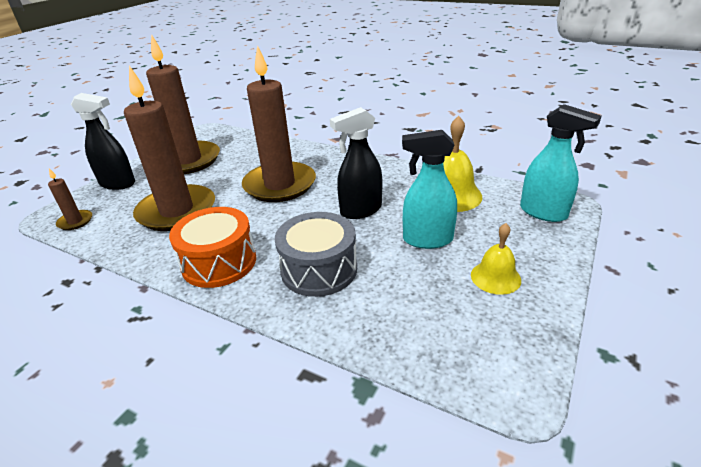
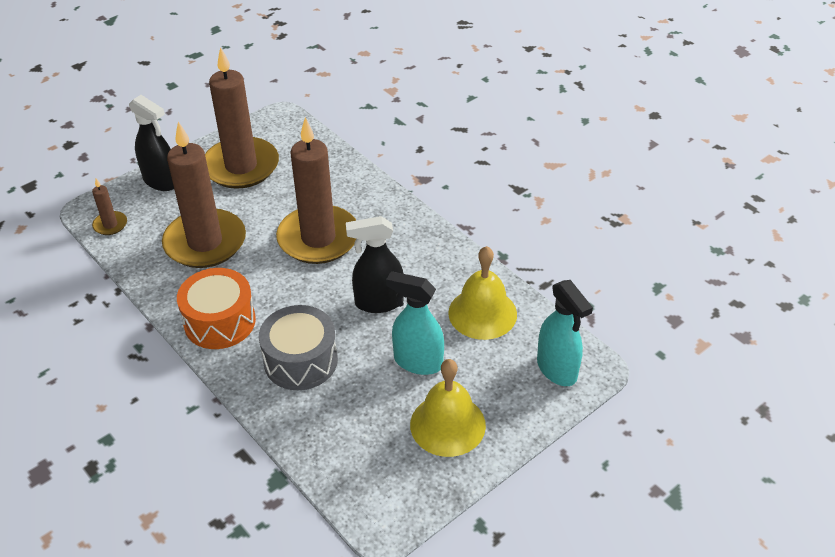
camera: 20 degrees right, 10 degrees up
yellow bell [471,223,521,295] -> yellow bell [410,359,486,457], size x1.59

